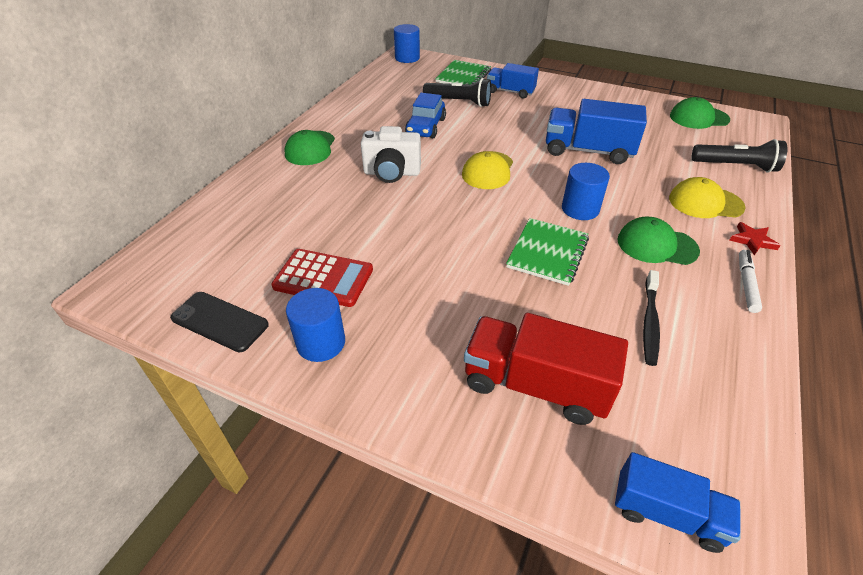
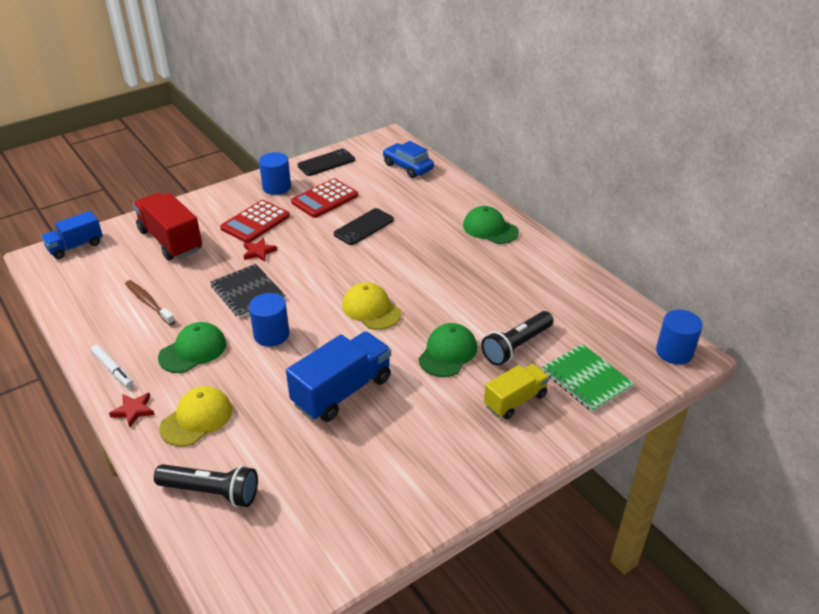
camera: 120 degrees right, 5 degrees down
white camera [361,126,421,183] -> none
blue car [405,93,446,138] -> blue car moved to [383,141,434,178]
red truck [464,313,628,425] -> red truck turned 90 degrees counterclockwise [133,192,202,260]
blue truck [487,63,539,99] -> yellow truck [484,364,550,419]
green notebook [506,218,589,286] -> black notebook [210,264,286,318]
black toothbrush [643,270,660,366] -> brown toothbrush [125,280,175,325]
green cap [670,97,730,129] -> green cap moved to [418,323,477,377]
black flashlight [692,139,787,173] -> black flashlight turned 120 degrees counterclockwise [154,464,258,507]
none -> red calculator [220,200,290,243]
none -> red star [244,238,278,262]
none -> black phone [334,208,394,245]

